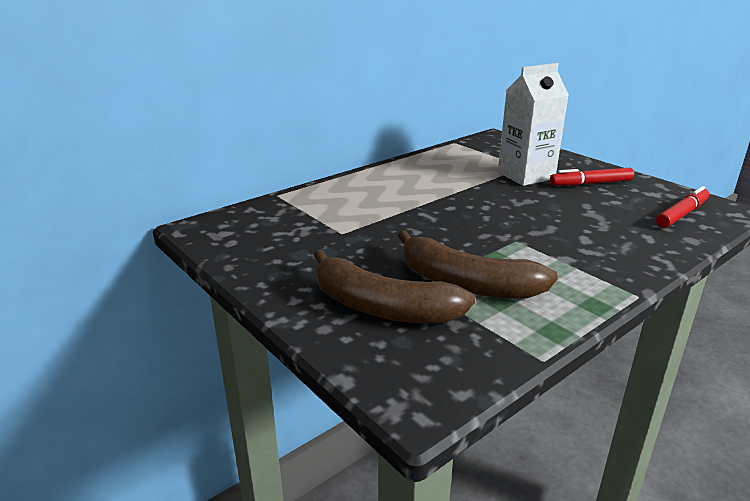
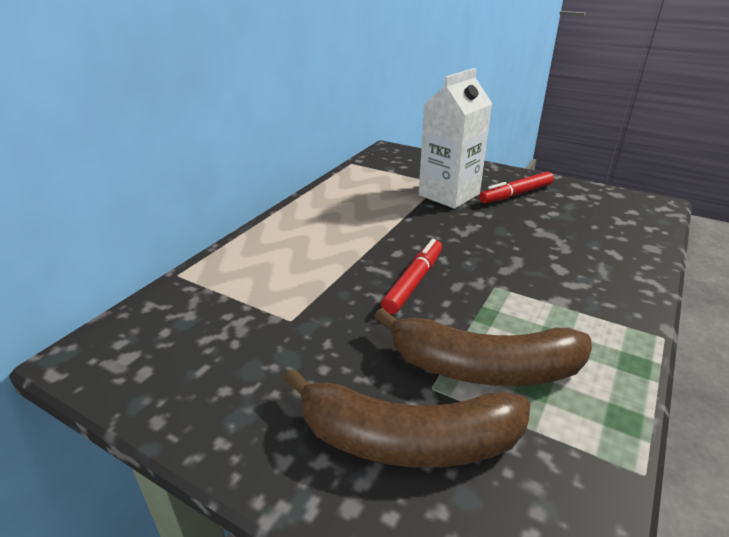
camera: 20 degrees left, 5 degrees up
red marker [656,186,709,228] -> red marker moved to [381,239,442,314]

